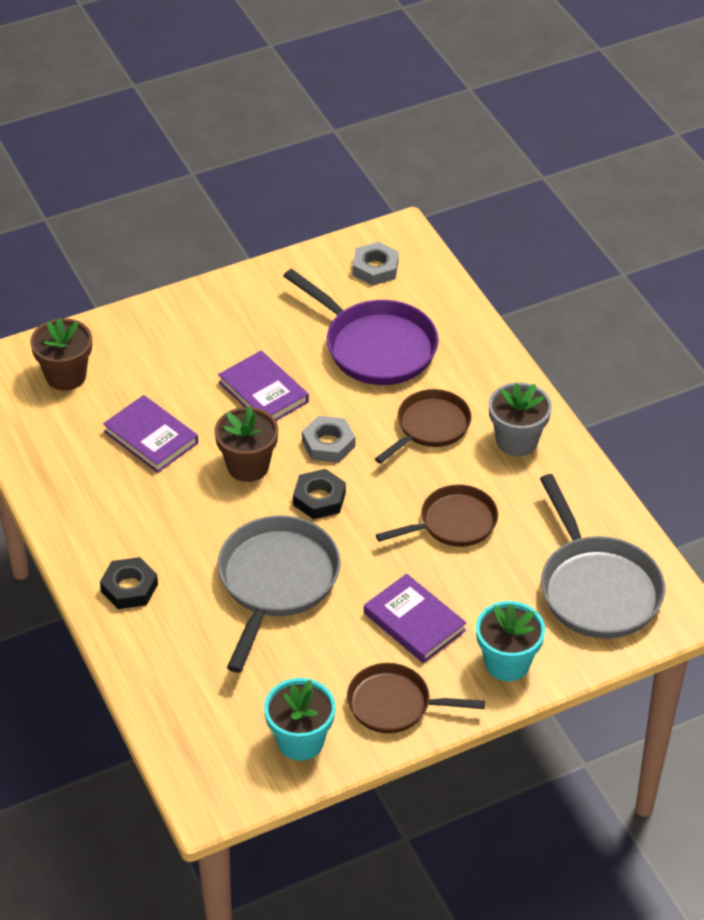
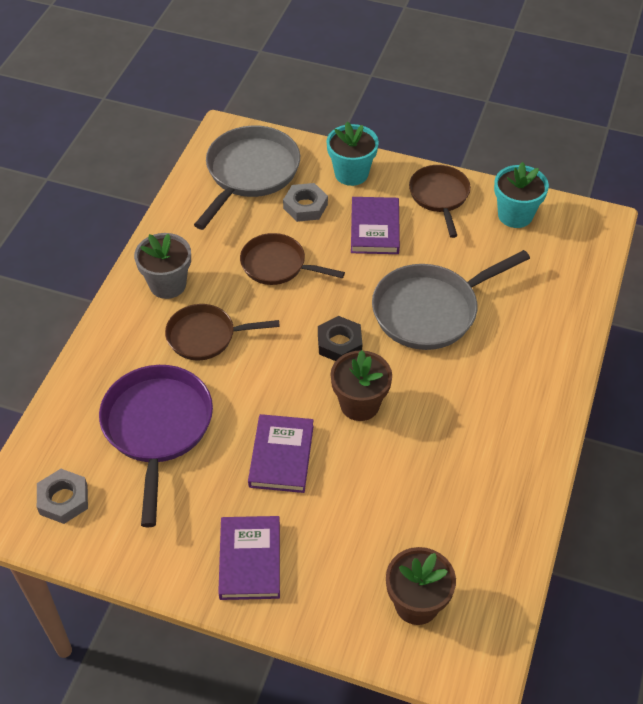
camera: 135 degrees left, 5 degrees up
black nut [100,557,158,609] -> none
purple book [103,395,198,473] -> purple book moved to [218,516,280,600]
grey nut [302,416,355,463] -> grey nut moved to [283,183,328,222]
brown pan [347,663,485,733] -> brown pan turned 150 degrees counterclockwise [409,165,471,238]

